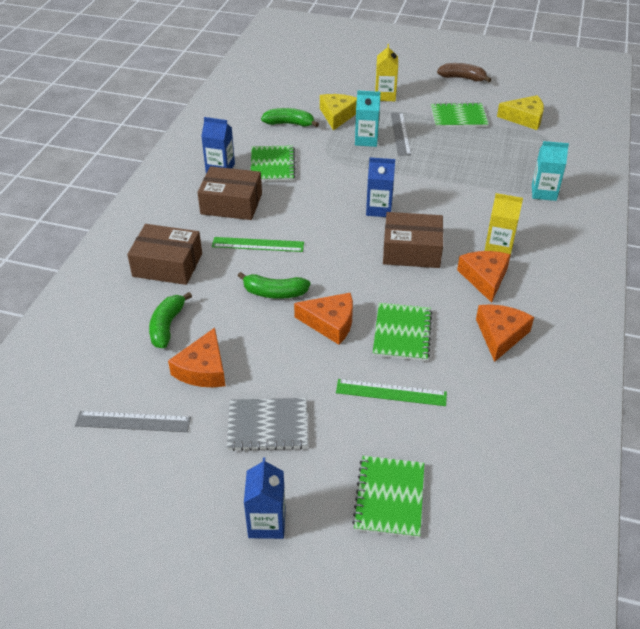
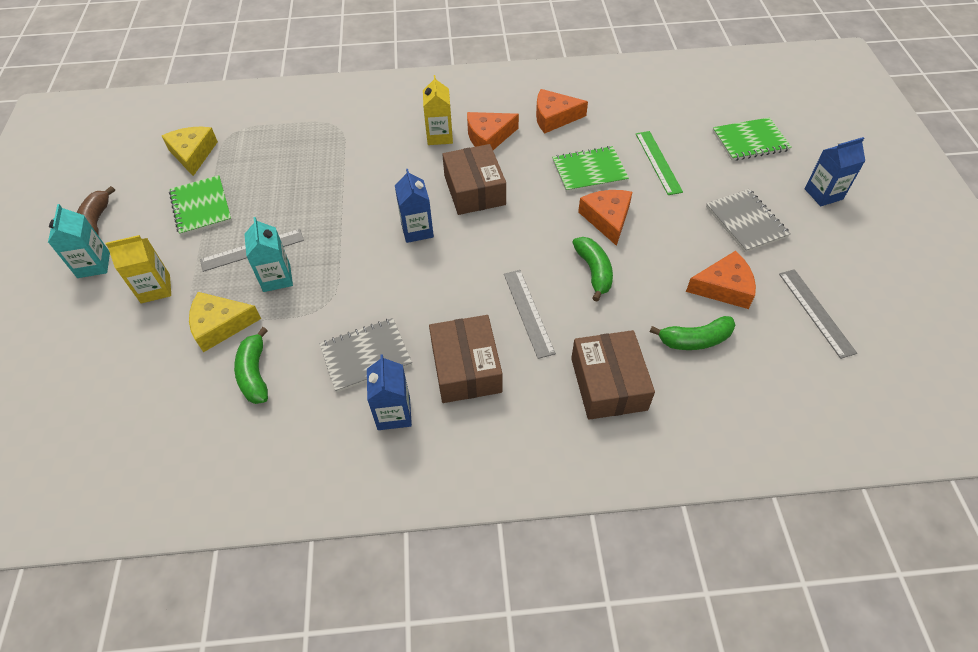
camera: 110 degrees left, 10 degrees up
green ruler [212,237,304,252] -> grey ruler [504,270,556,359]
green notebook [251,145,295,181] -> grey notebook [319,318,412,392]
turquoise carton [532,141,569,201] -> turquoise carton moved to [48,204,110,278]

